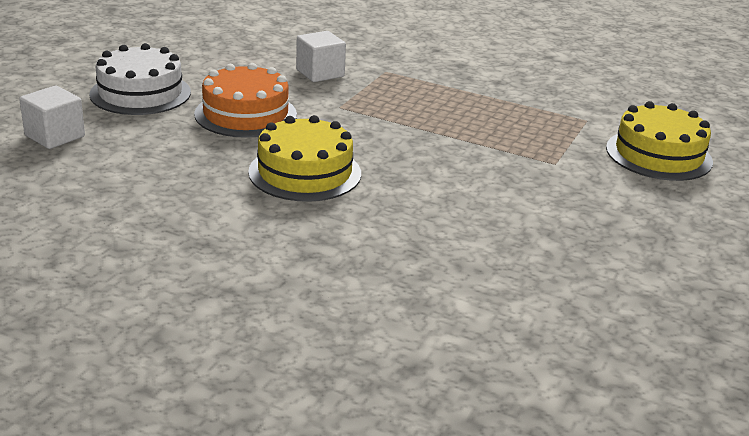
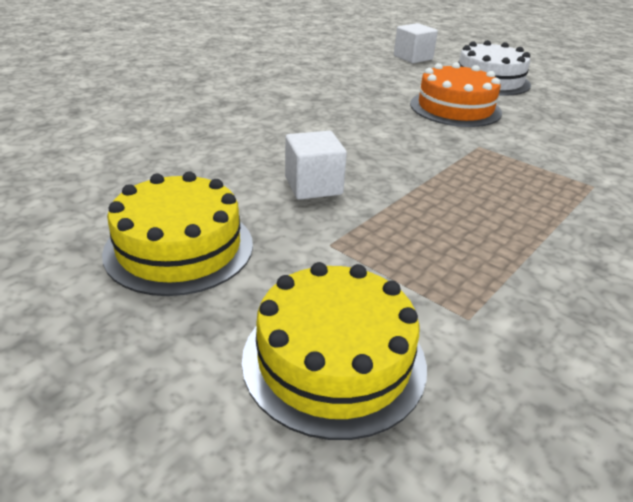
camera: 105 degrees right, 5 degrees up
yellow cake [248,115,361,202] -> yellow cake moved to [102,172,253,296]
white cube [296,31,346,82] -> white cube moved to [285,131,347,200]

